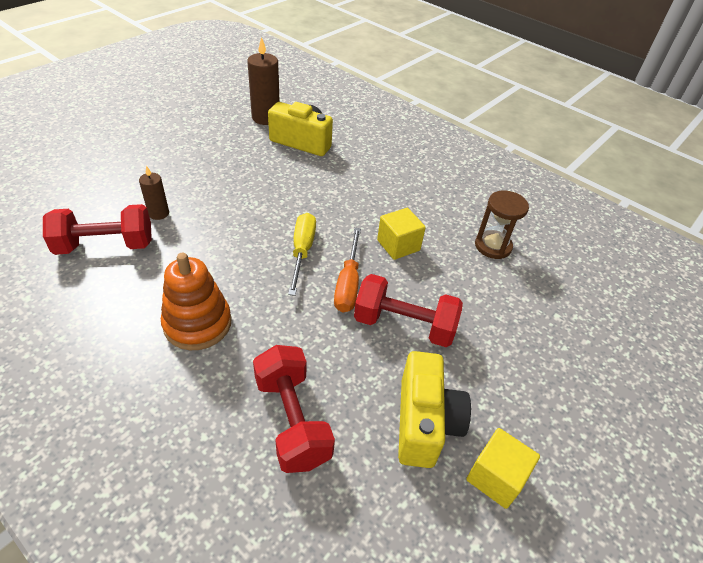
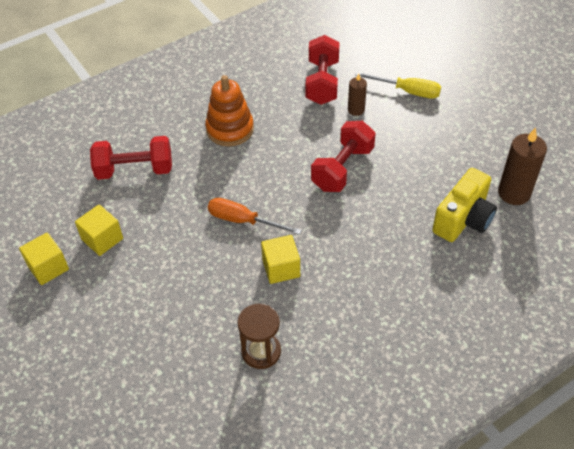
camera: 110 degrees right, 5 degrees up
yellow screwdriver [288,213,316,296] -> yellow screwdriver moved to [355,72,441,99]
red dumbbell [354,274,463,347] -> red dumbbell moved to [311,121,376,192]
yellow camera [398,351,471,468] -> yellow cube [75,204,123,256]

